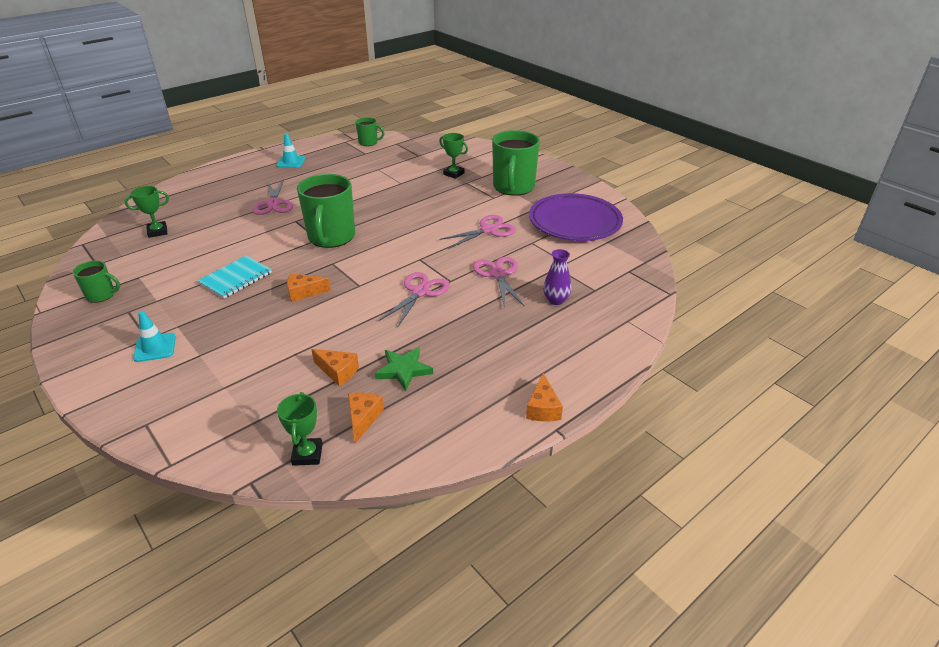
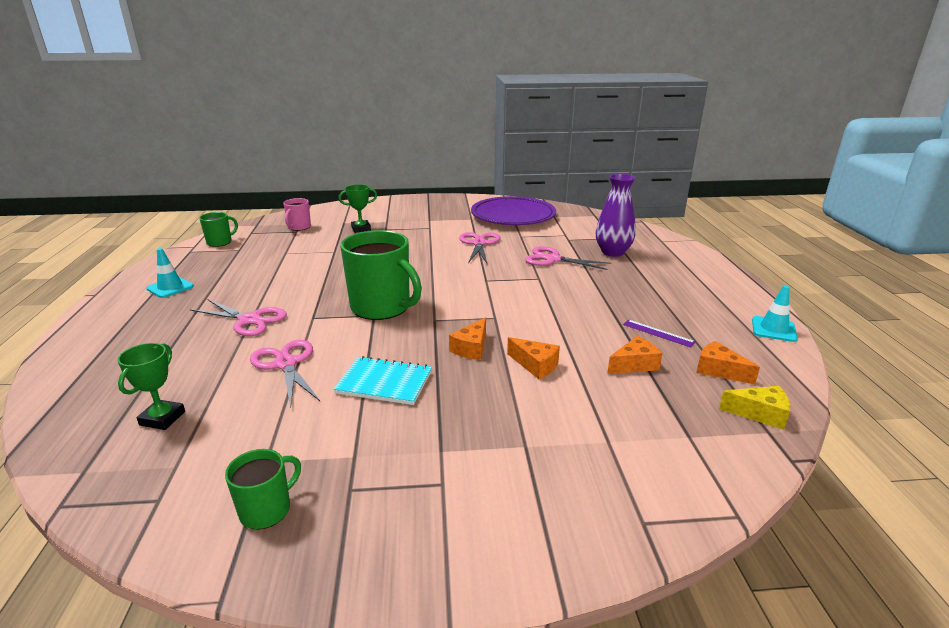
camera: 55 degrees left, 10 degrees down
turquoise traffic cone [133,311,176,362] -> turquoise traffic cone moved to [752,285,798,342]
turquoise notebook [198,256,272,299] -> turquoise notebook turned 60 degrees counterclockwise [334,356,432,405]
green trophy [277,392,323,466] -> yellow cheese [719,386,791,430]
green star [375,347,433,391] -> purple ruler [623,320,696,347]
pink scissors [379,272,450,328] -> pink scissors moved to [250,340,320,407]
green mug [492,130,540,196] -> none
orange cheese [526,373,563,422] -> orange cheese moved to [507,337,560,379]
purple vase [543,249,571,305] -> purple vase [596,174,636,257], size x1.55
none -> pink mug [283,198,311,231]

